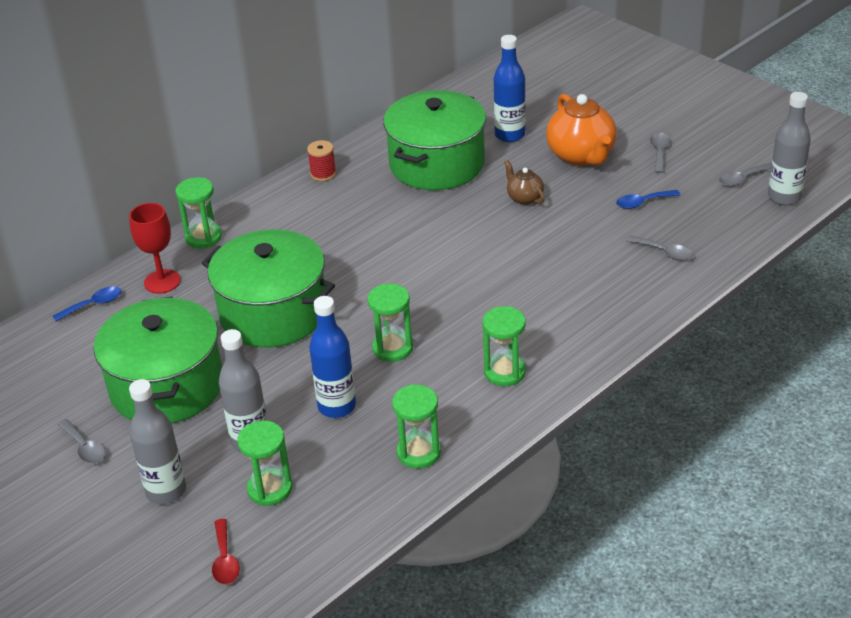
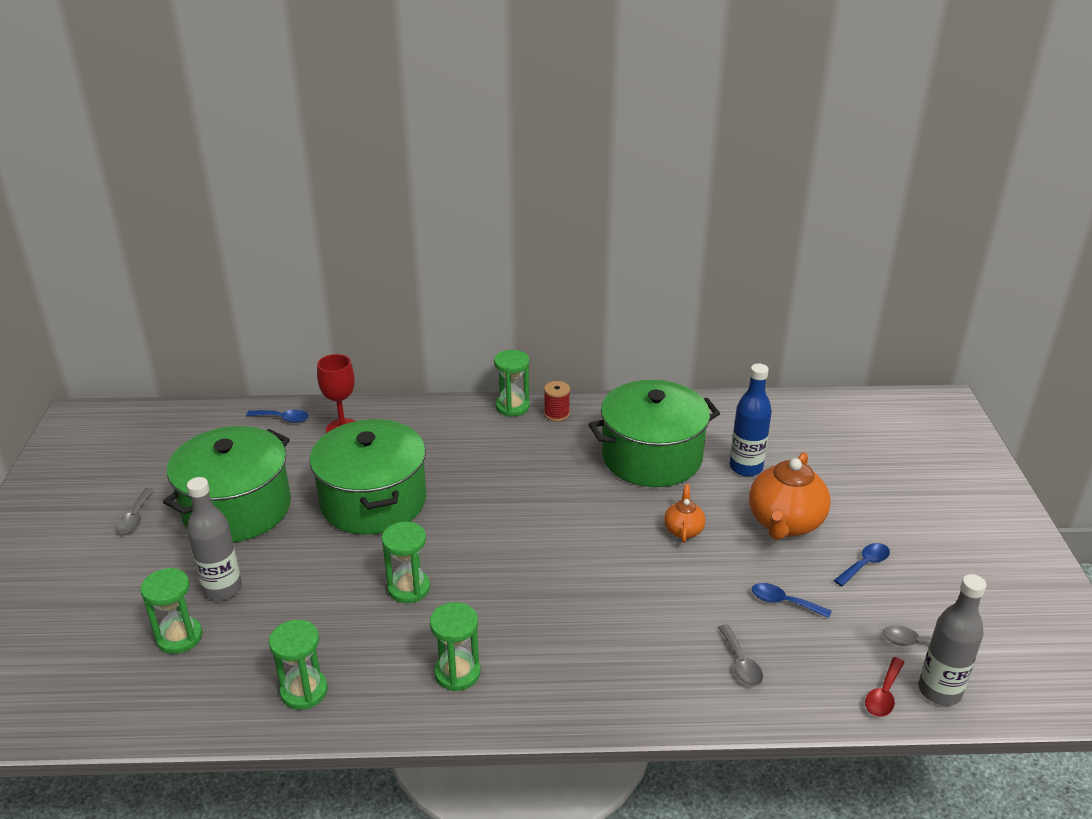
camera: 40 degrees right, 5 degrees down
grey bottle [129,379,186,504] -> none
green hourglass [176,177,222,249] -> green hourglass moved to [494,350,530,417]
red spoon [212,519,240,584] -> red spoon moved to [865,657,904,717]
blue bottle [309,296,356,418] -> none
brown teapot [504,160,545,205] -> orange teapot [664,484,705,543]
grey spoon [650,132,670,173] -> blue spoon [834,543,890,586]

